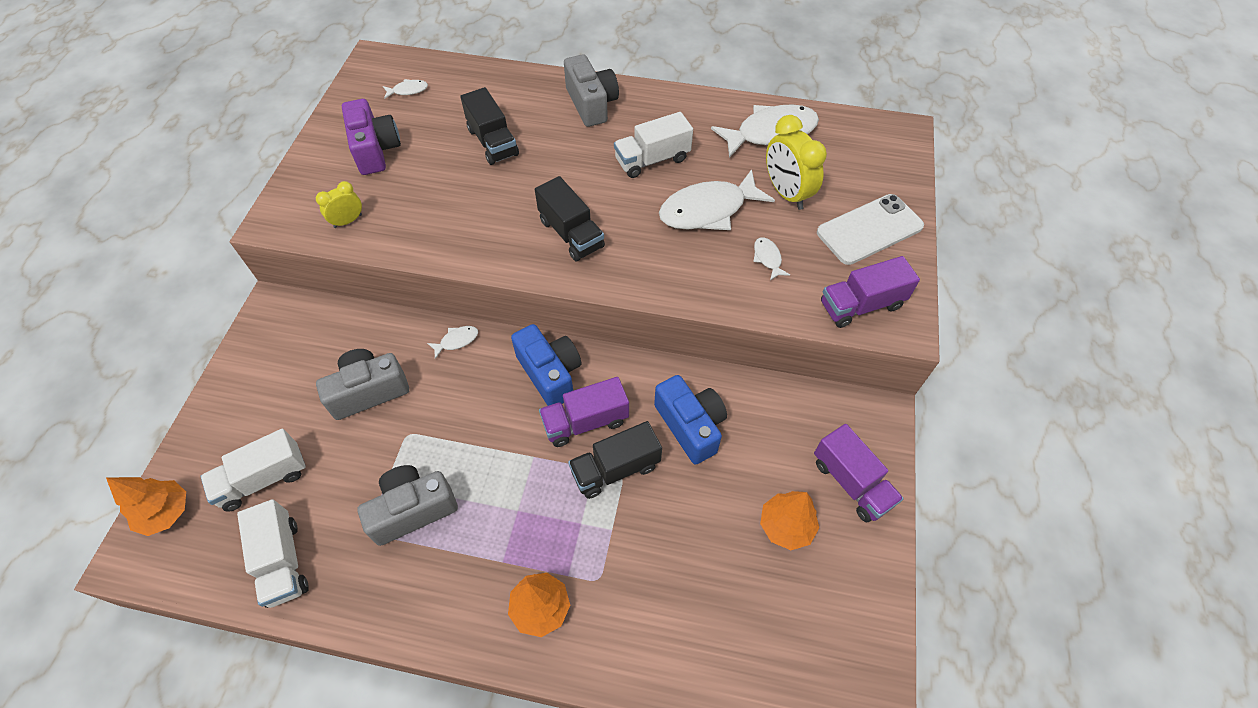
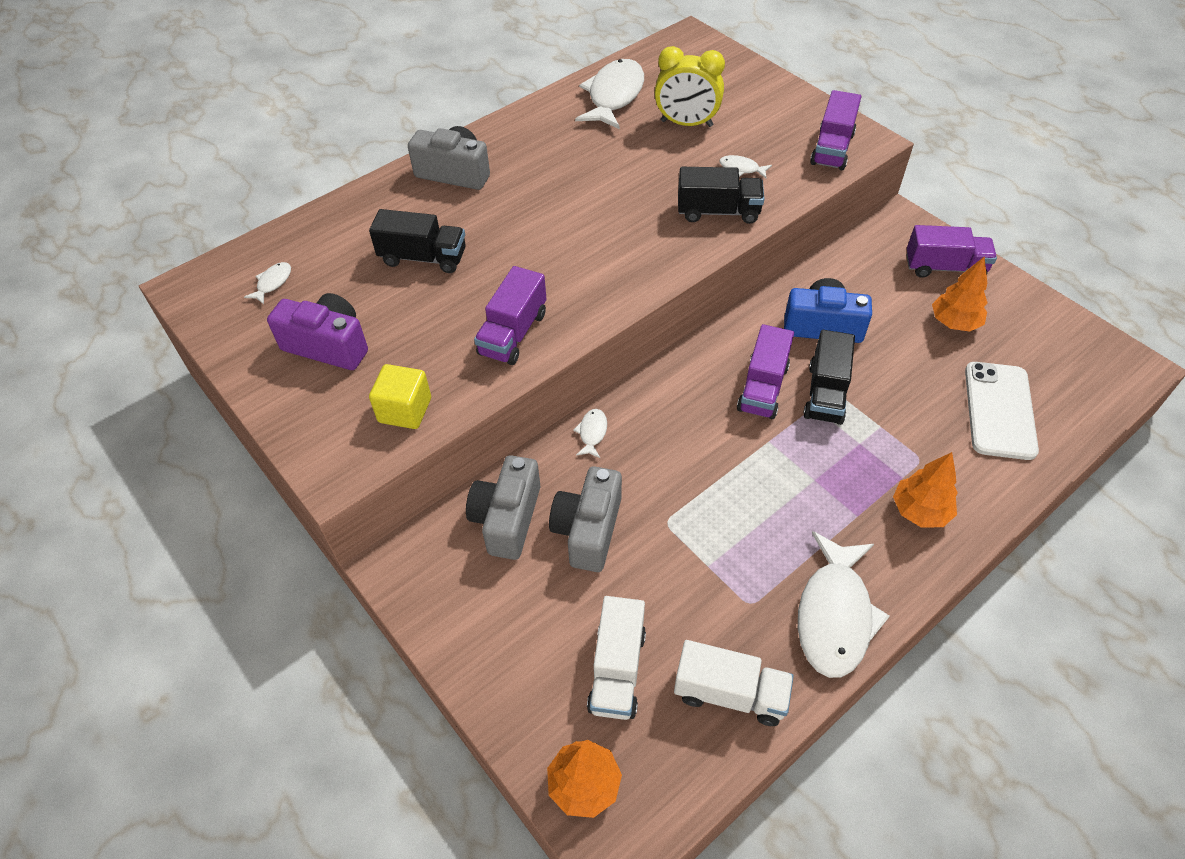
camera: 50 degrees left, 5 degrees down
yellow clock [316,181,362,228] -> yellow cube [369,364,431,429]
grey camera [357,465,458,546] -> grey camera moved to [466,455,540,560]
blue camera [511,324,581,406] -> none
black truck [535,176,605,261] -> black truck moved to [678,167,764,224]
white truck [614,112,693,178] -> none
white fish [659,169,775,230] -> white fish moved to [798,531,890,678]
white phone [817,194,924,265] -> white phone moved to [965,362,1039,460]
none -> purple truck [474,266,546,365]

